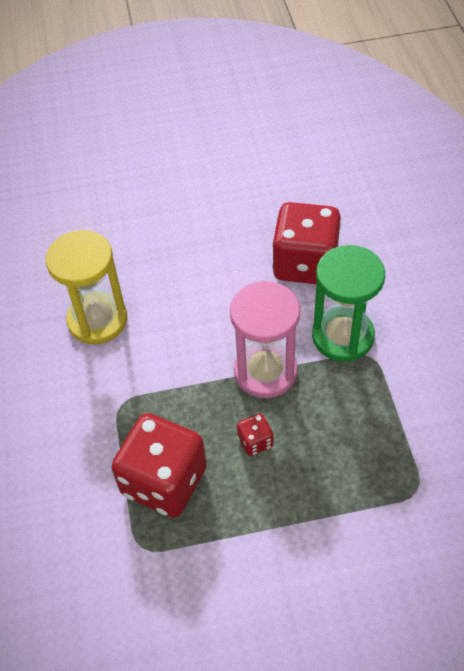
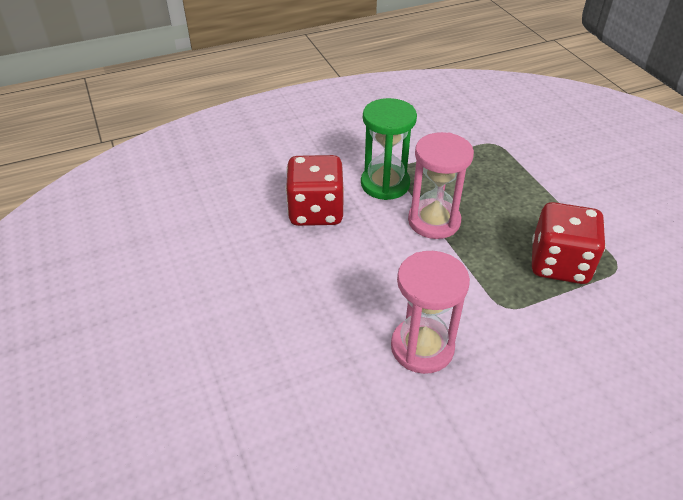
camera: 105 degrees left, 10 degrees down
yellow hourglass [46,230,127,345] -> pink hourglass [391,251,470,374]
red dice [237,413,273,456] -> none

